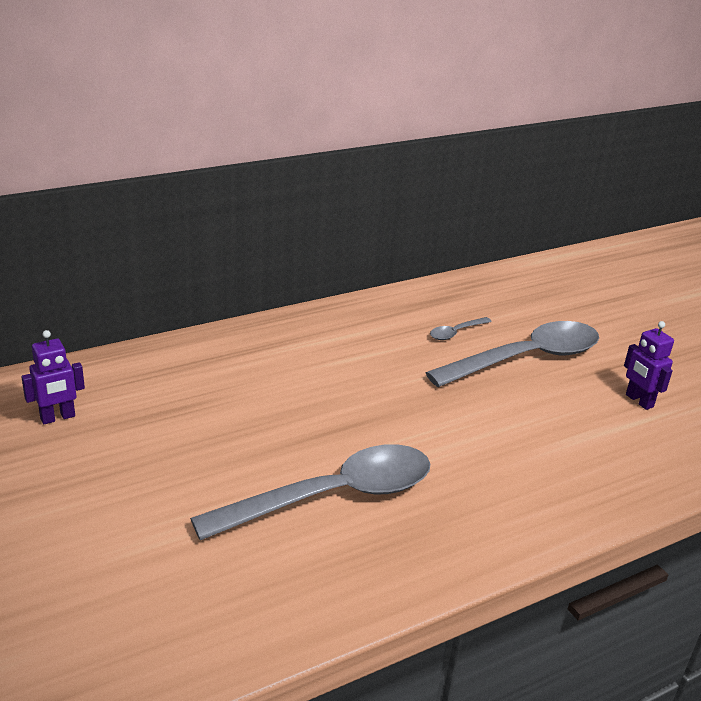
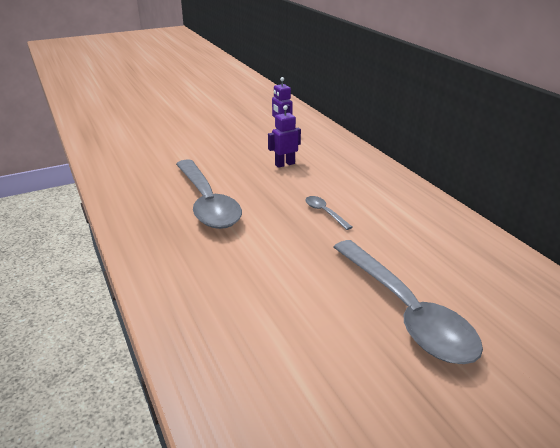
camera: 95 degrees right, 0 degrees up
grey spoon [430,317,492,340] -> grey spoon moved to [305,196,353,230]
purple robot [624,321,674,410] -> purple robot moved to [268,105,301,168]

